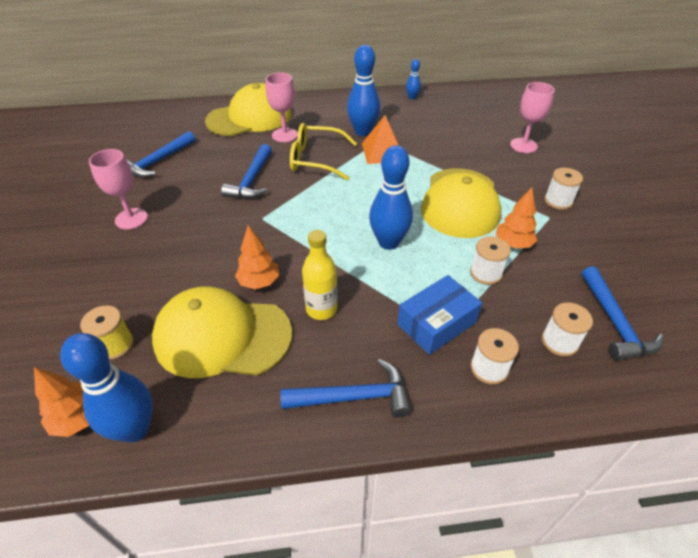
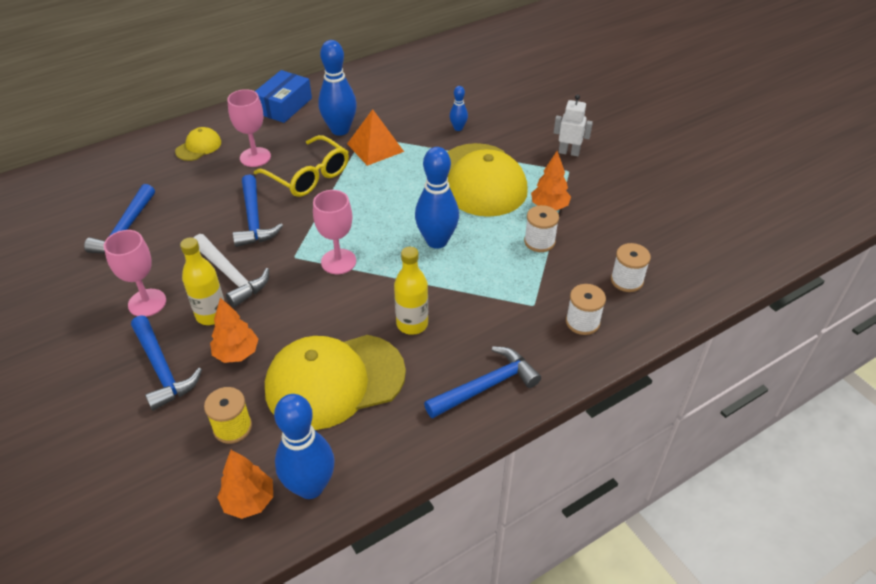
camera: 25 degrees left, 0 degrees up
yellow cap [205,83,291,136] -> yellow cap [175,127,221,161], size x0.46
orange tree [235,225,279,289] -> orange tree moved to [210,298,258,363]
yellow glasses [290,123,357,180] -> yellow glasses turned 120 degrees counterclockwise [254,135,349,197]
blue box [397,275,482,355] -> blue box moved to [255,70,312,123]
blue bowling pin [406,59,421,99] -> blue bowling pin moved to [450,86,468,131]
pink goblet [510,82,555,153] -> pink goblet moved to [313,190,356,274]
white spool [544,168,583,210] -> white robot [554,94,593,156]
blue hammer [581,266,664,361] -> blue hammer moved to [131,315,202,411]
none -> yellow bottle [180,237,224,325]
none -> white hammer [194,234,269,307]

